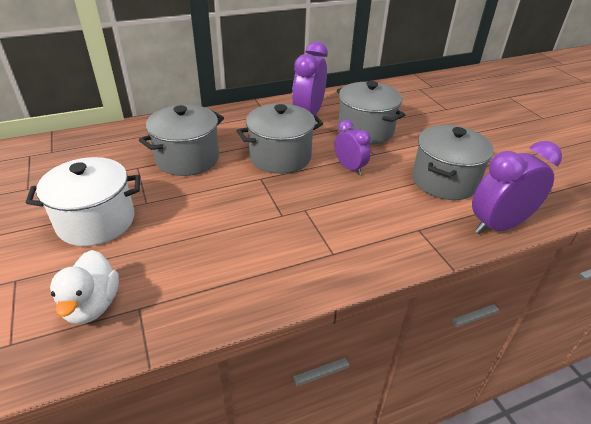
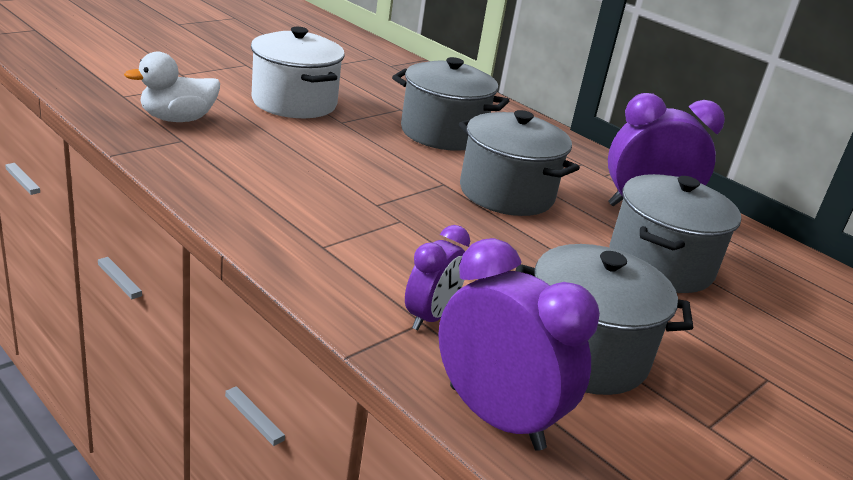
camera: 65 degrees right, 10 degrees down
purple clock [335,120,371,175] -> purple clock moved to [405,225,470,330]

